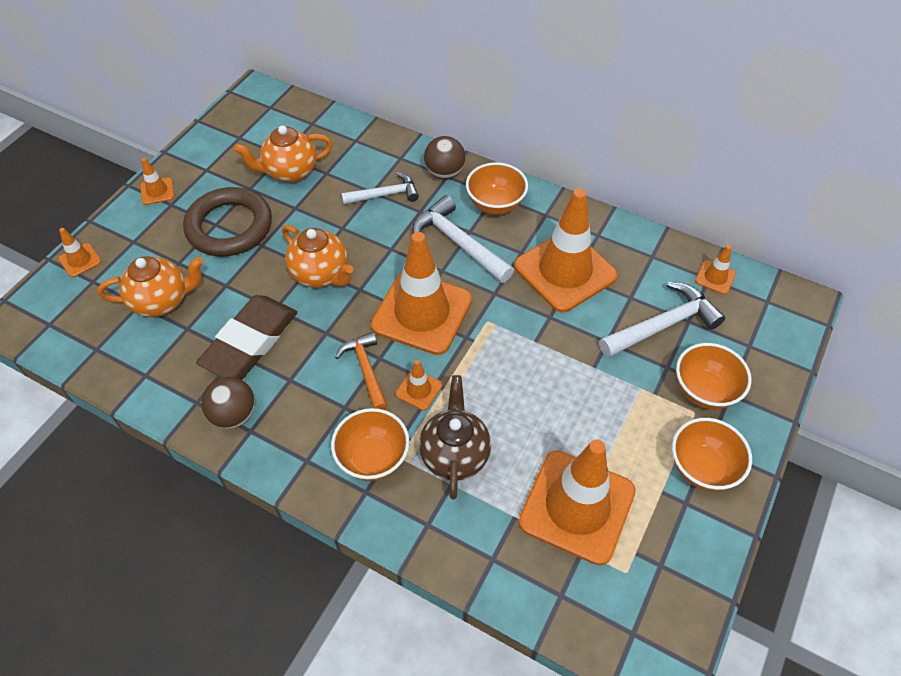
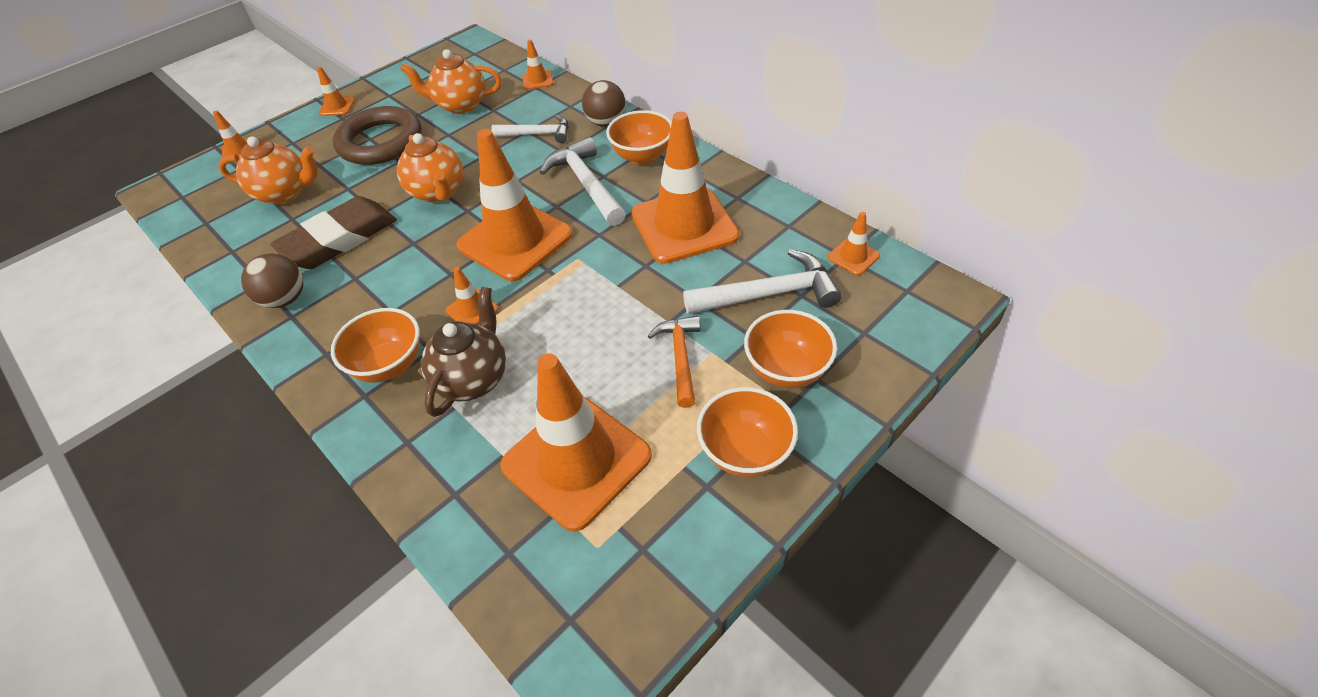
camera: 20 degrees right, 5 degrees down
orange hammer [335,332,388,410] -> orange hammer moved to [648,316,700,408]
none -> orange traffic cone [522,40,554,90]

